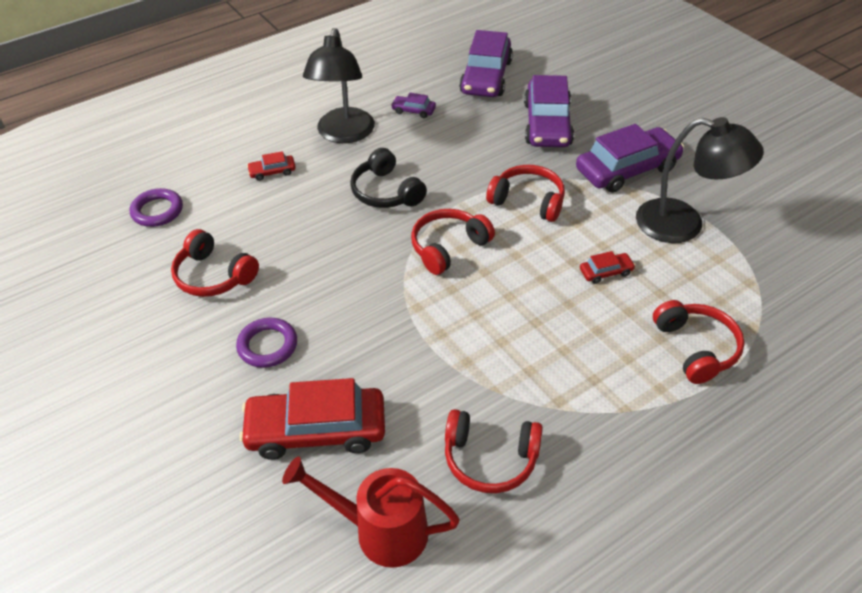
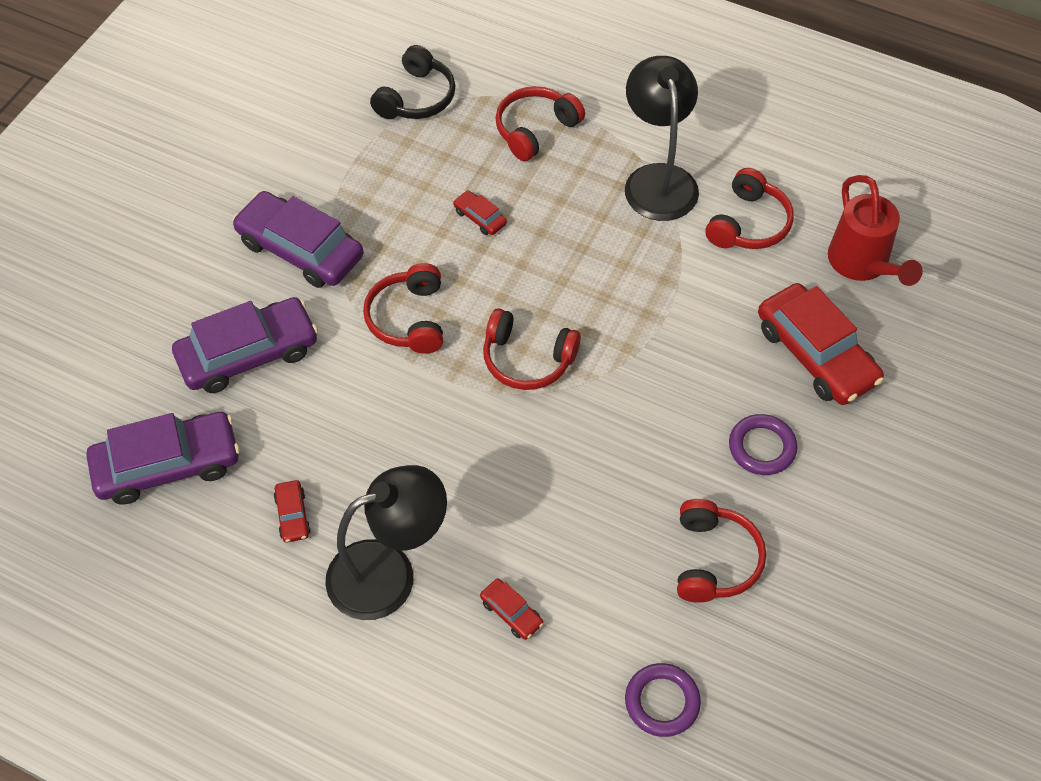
camera: 120 degrees left, 10 degrees up
black headphones [350,148,427,208] -> black headphones moved to [370,45,456,119]
purple car [391,93,436,118] -> red car [274,480,311,543]
red headphones [445,409,543,493] -> red headphones turned 45 degrees clockwise [705,168,794,249]
black lamp [636,117,764,243] -> black lamp moved to [625,56,699,221]

